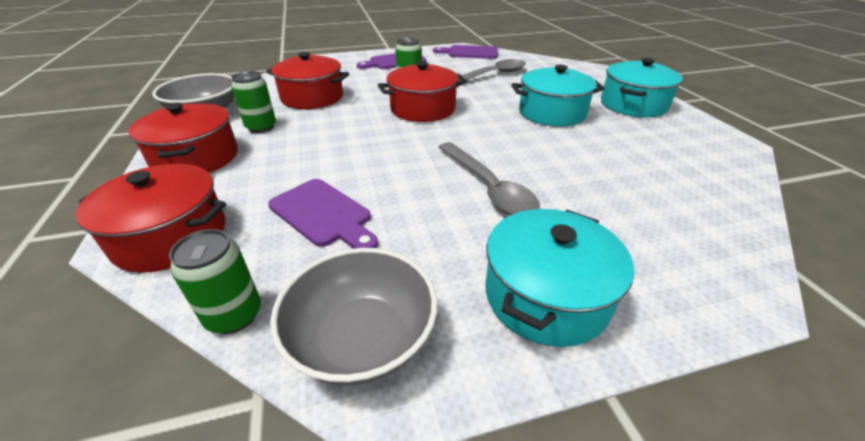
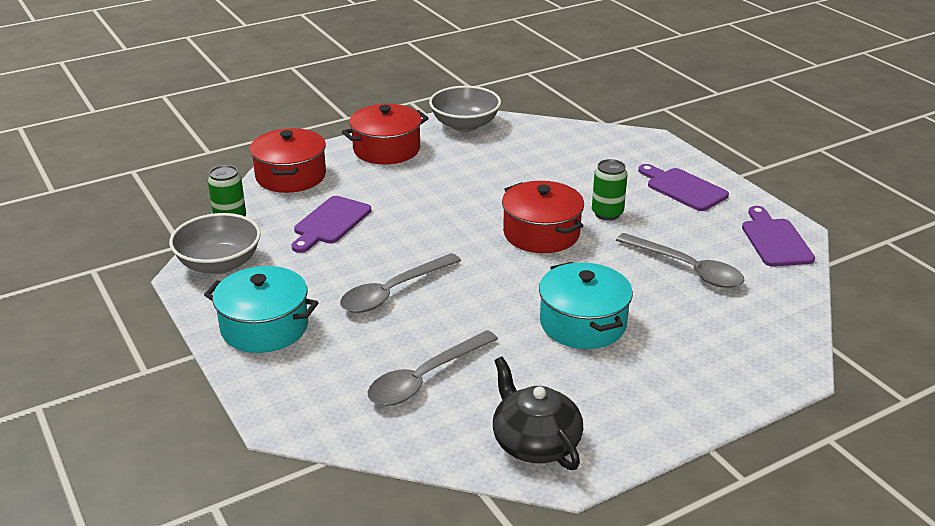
camera: 75 degrees right, 5 degrees down
green can [231,71,276,133] -> none
red pot [266,52,349,109] -> none
turquoise pot [601,58,683,117] -> none
none -> grey spoon [368,330,498,406]
none -> black teapot [493,357,584,470]

